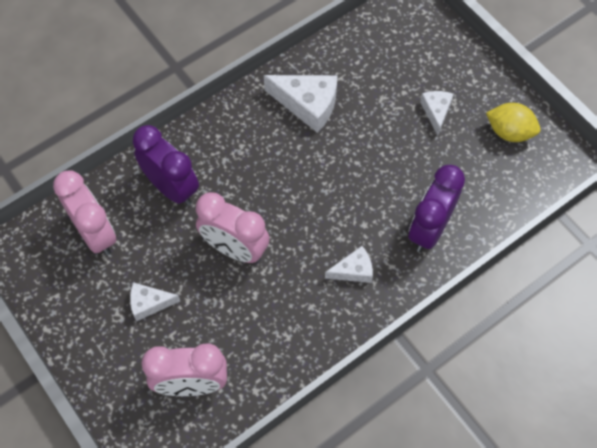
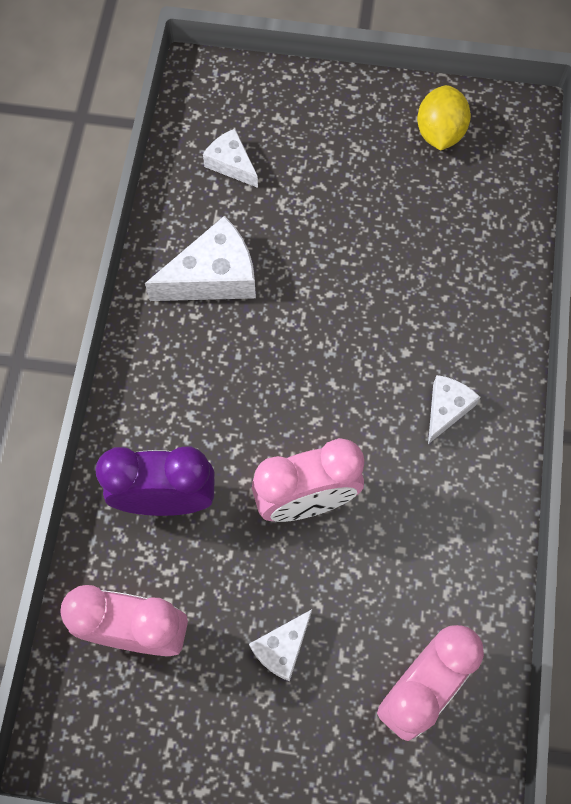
camera: 45 degrees left, 5 degrees up
purple clock [408,165,465,252] -> none
white cheese [420,91,454,136] -> white cheese moved to [203,129,258,188]
yellow lemon [486,103,541,142] -> yellow lemon turned 60 degrees counterclockwise [417,85,471,151]

